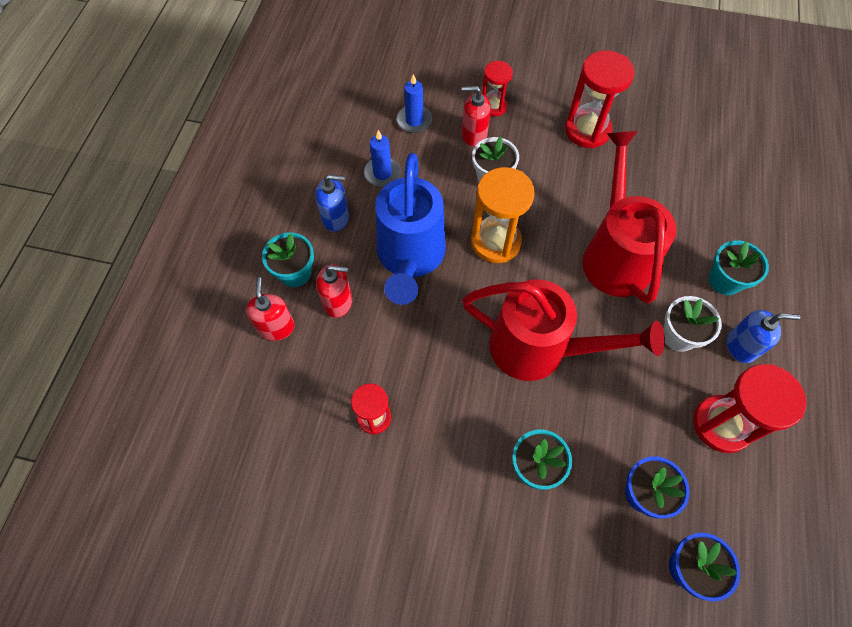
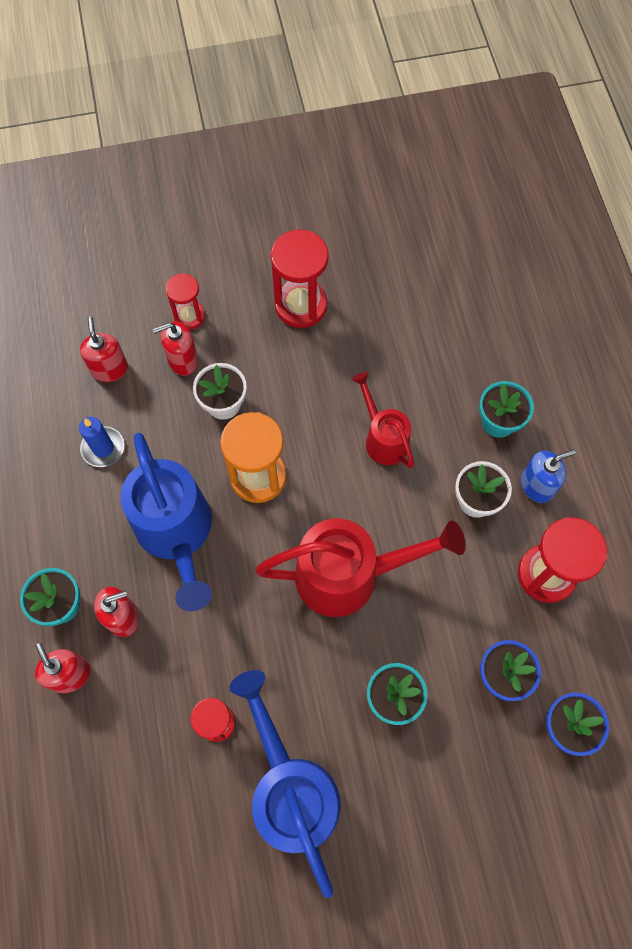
camera: 25 degrees left, 5 degrees up
blue soap dispenser [315,174,349,232] -> none
blue candle [397,74,432,133] -> red soap dispenser [80,317,128,382]
red watering can [582,131,677,304] -> red watering can [352,372,414,468], size x0.57
none -> blue watering can [229,670,341,898]

